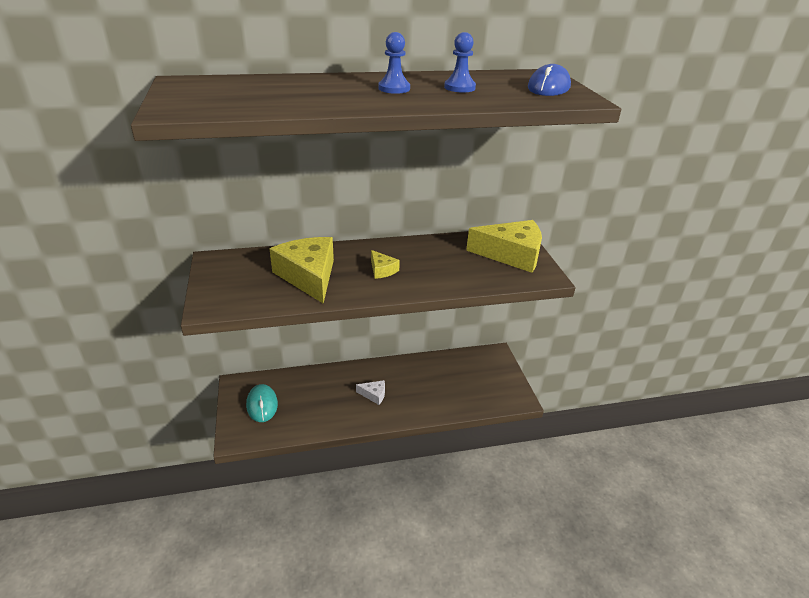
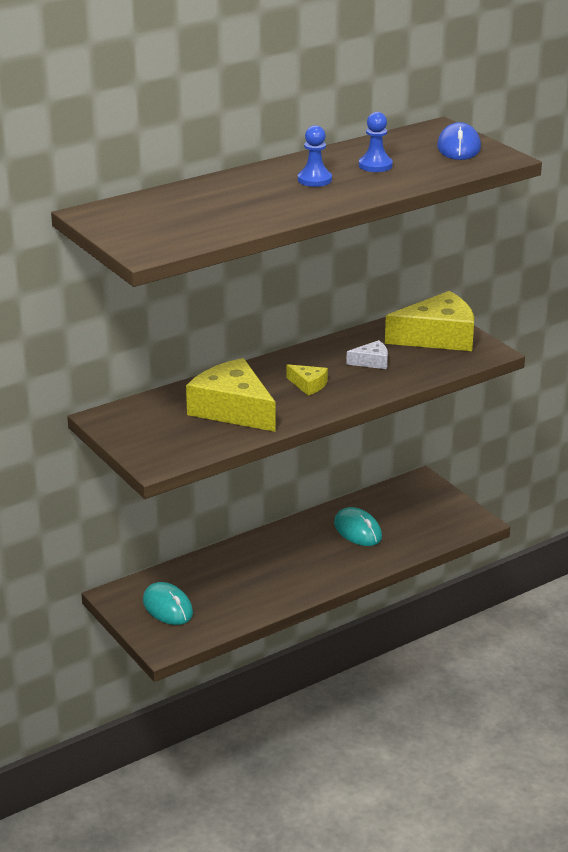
camera: 20 degrees left, 5 degrees down
white cheese [356,380,385,405] -> white cheese moved to [346,340,388,369]
none -> turquoise mouse [334,507,382,546]

